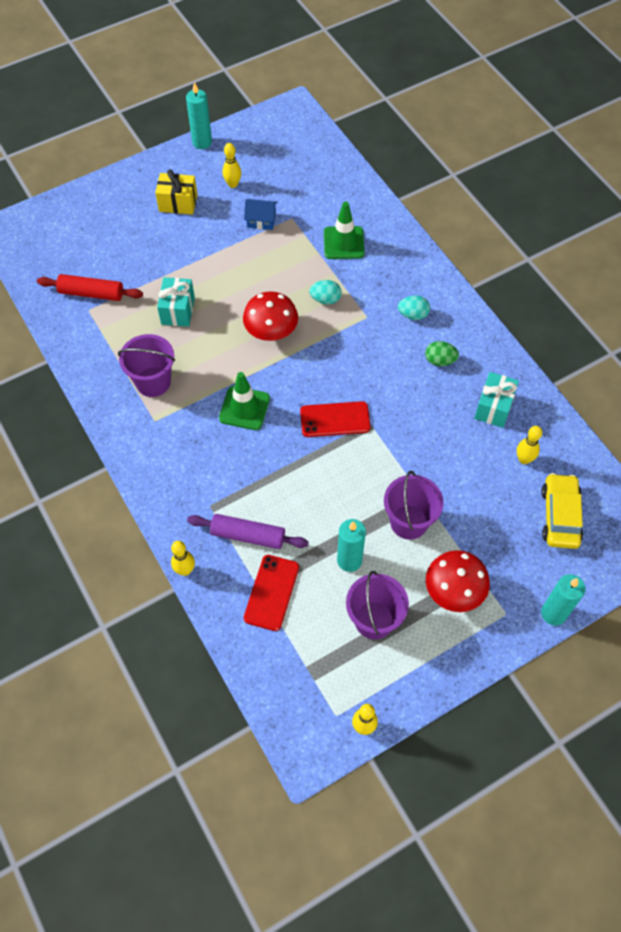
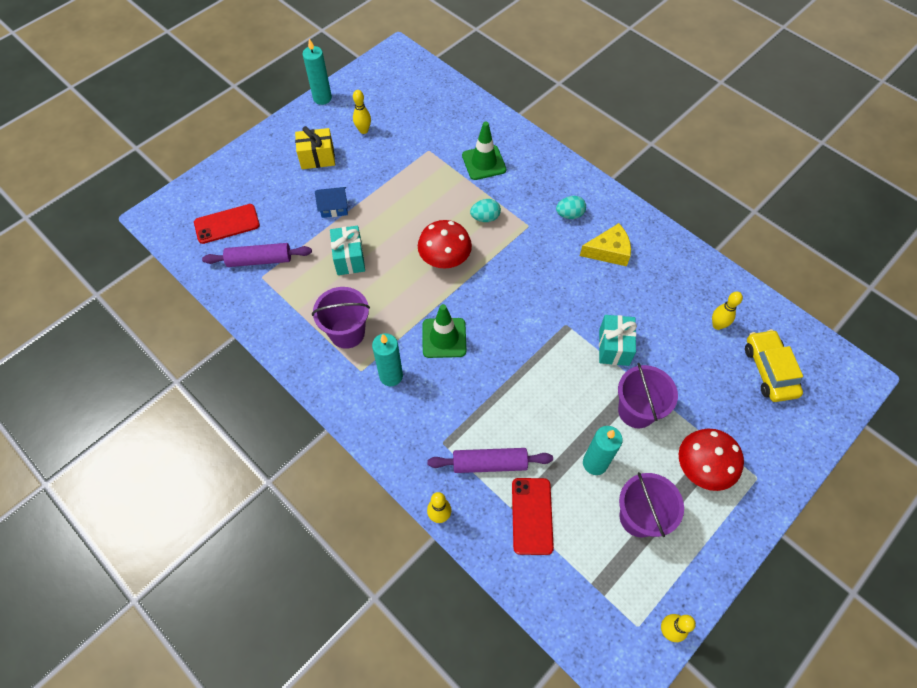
camera: 15 degrees left, 0 degrees up
red rolling pin [37,274,143,301] -> purple rolling pin [202,243,312,267]
blue house [244,199,277,230] -> blue house moved to [315,187,348,218]
red phone [300,401,371,437] -> red phone moved to [194,204,260,244]
green egg [425,341,459,366] -> yellow cheese [580,223,631,266]
turquoise gift [474,372,519,428] -> turquoise gift moved to [599,315,637,366]
turquoise candle [541,574,586,626] -> turquoise candle moved to [372,333,403,386]

